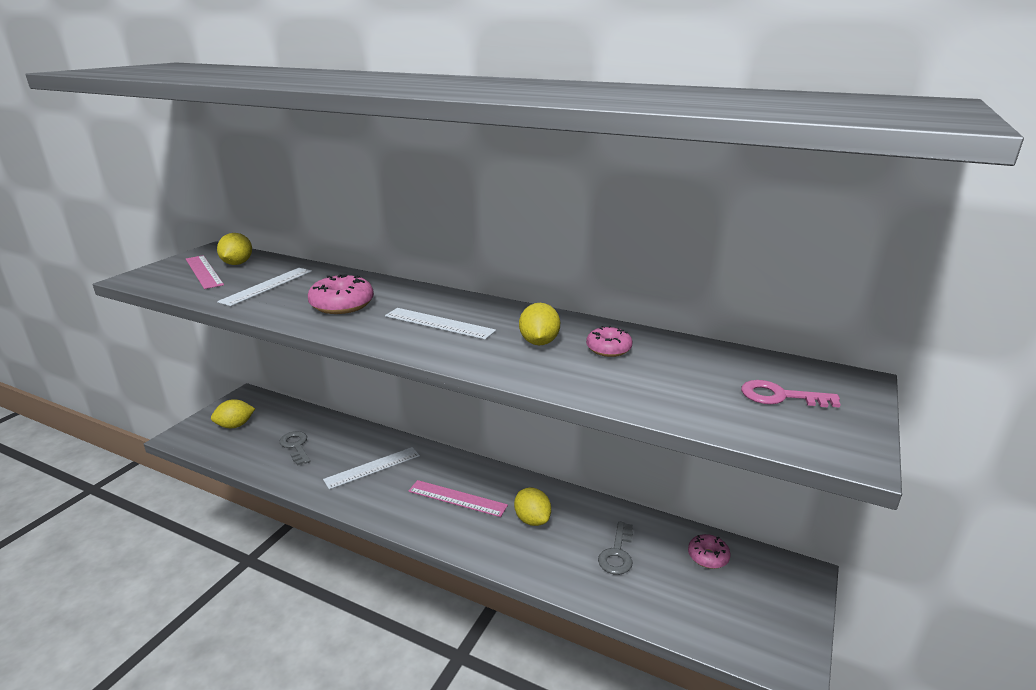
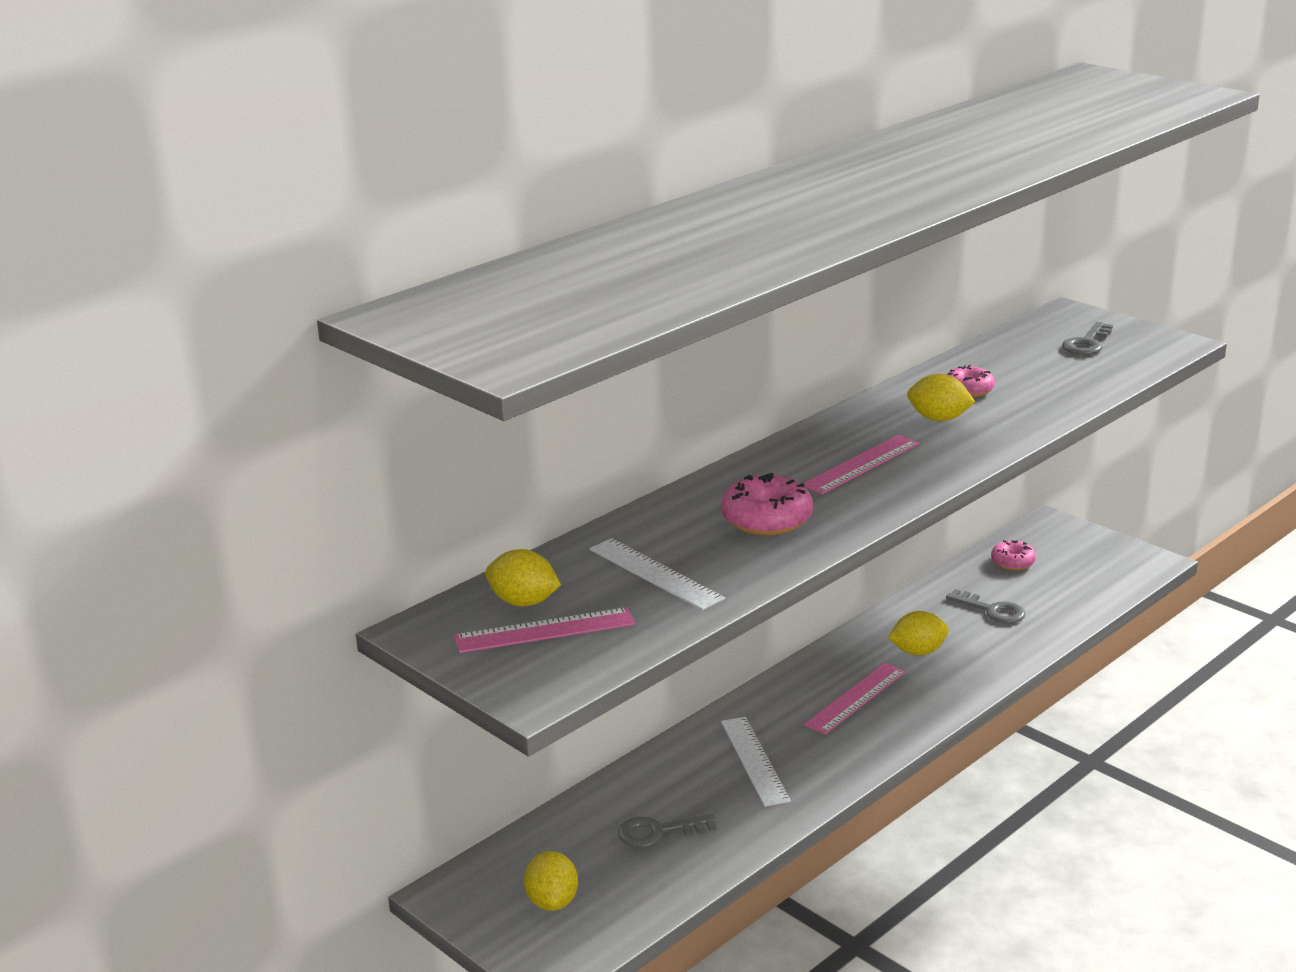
camera: 70 degrees left, 0 degrees up
white ruler [385,308,496,340] -> pink ruler [803,435,919,494]
pink key [741,380,841,408] -> grey key [1062,322,1113,355]

